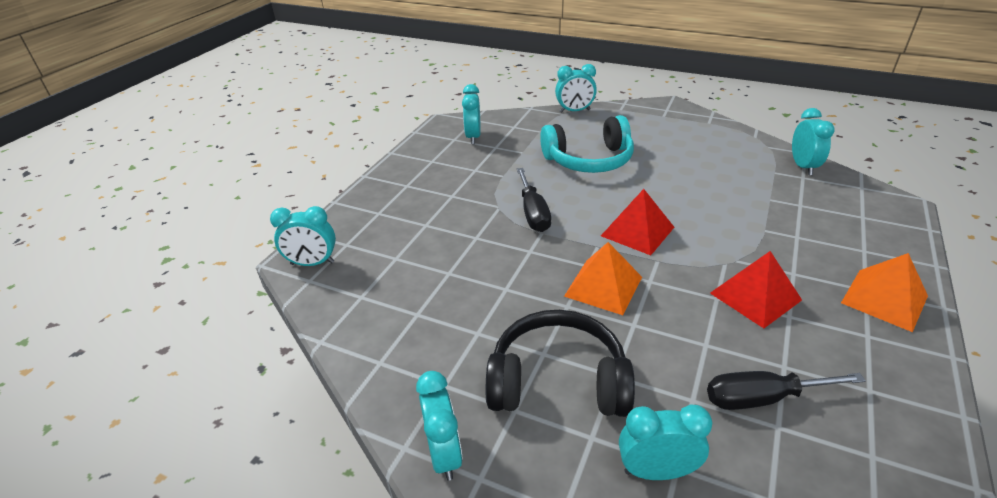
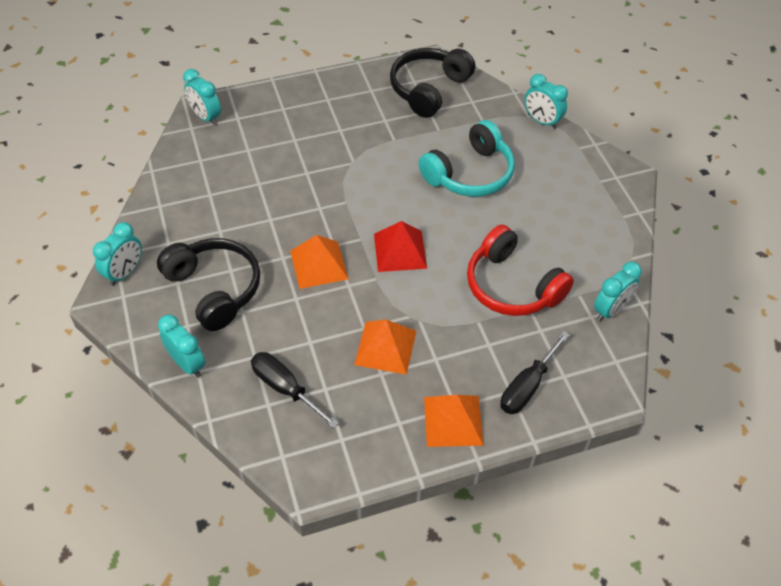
camera: 45 degrees right, 15 degrees up
turquoise clock [462,84,481,144] -> black headphones [390,48,475,118]
black screwdriver [517,168,551,232] -> black screwdriver moved to [500,331,570,414]
turquoise headphones [540,115,634,173] -> turquoise headphones turned 75 degrees counterclockwise [419,120,515,197]
red pyramid [710,251,802,328] -> orange pyramid [354,320,416,375]
none -> red headphones [467,225,574,316]

